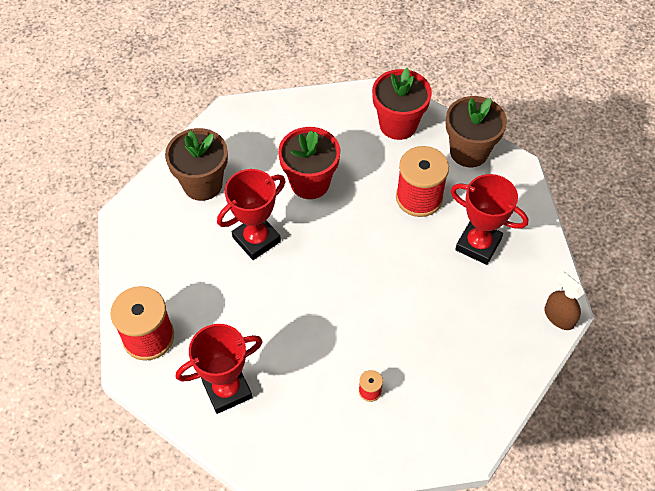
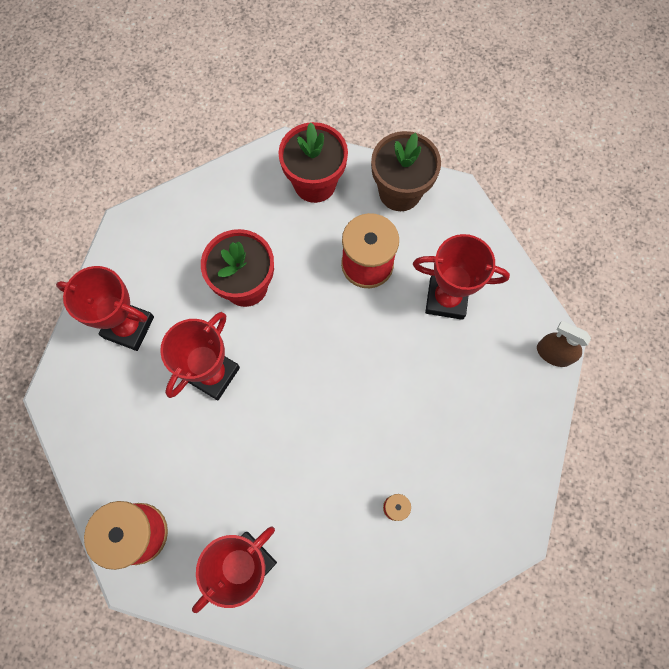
camera: 20 degrees left, 15 degrees up
brown flower pot [165,128,228,201] -> red trophy [56,266,154,351]

